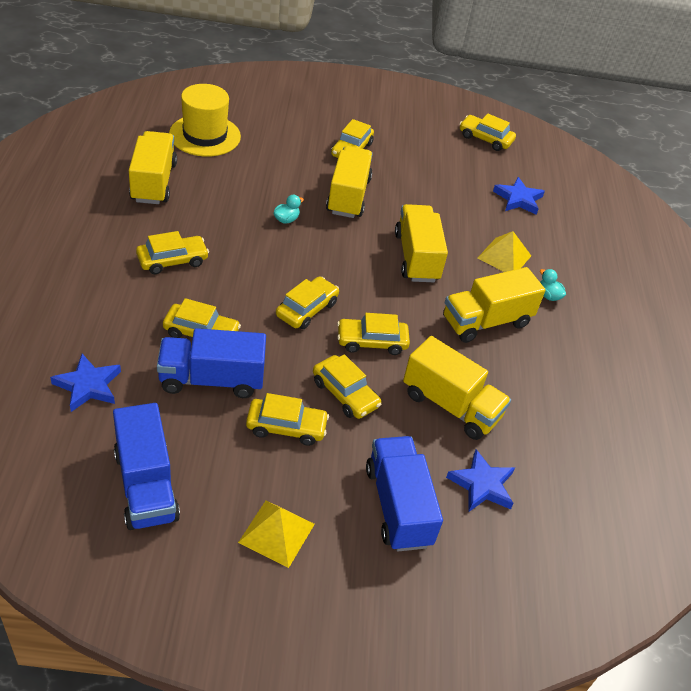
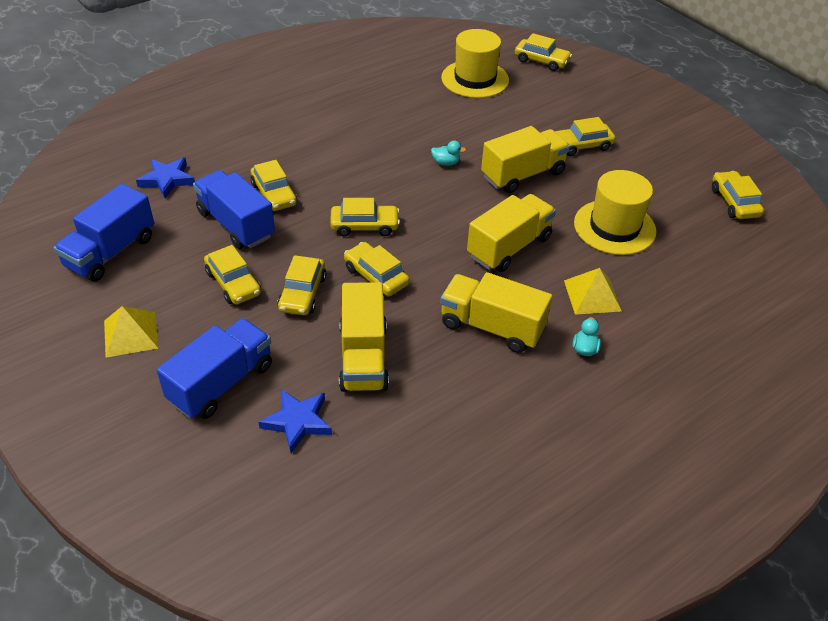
camera: 55 degrees right, 0 degrees up
yellow truck [129,131,177,204] -> none
yellow car [136,231,209,274] -> yellow car moved to [515,33,572,71]
blue star [493,177,545,215] -> none
none -> yellow hat [574,170,657,255]

